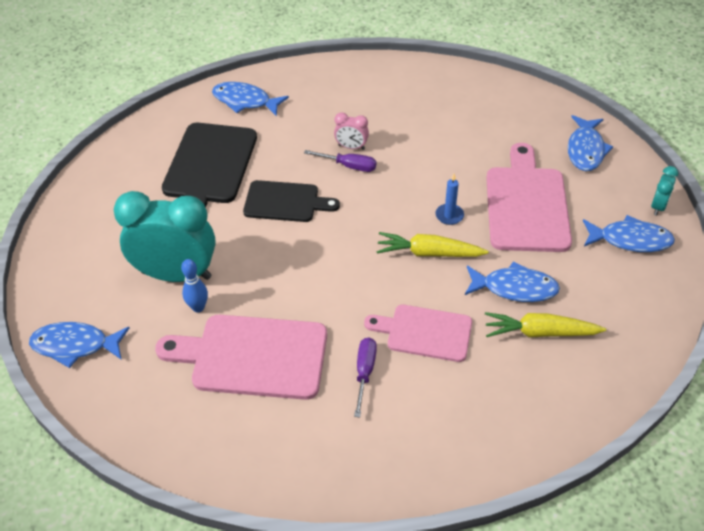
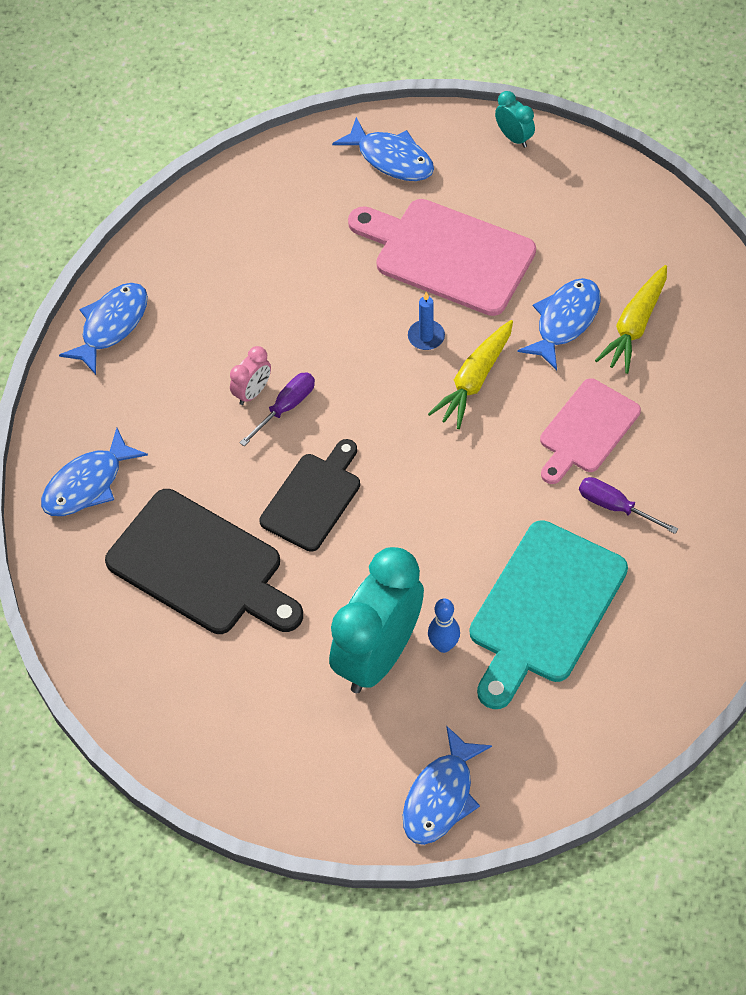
camera: 65 degrees left, 10 degrees up
pink cutting board [155,315,327,400] -> turquoise cutting board [470,520,628,709]
blue fish [583,215,675,252] -> blue fish moved to [59,283,148,375]

